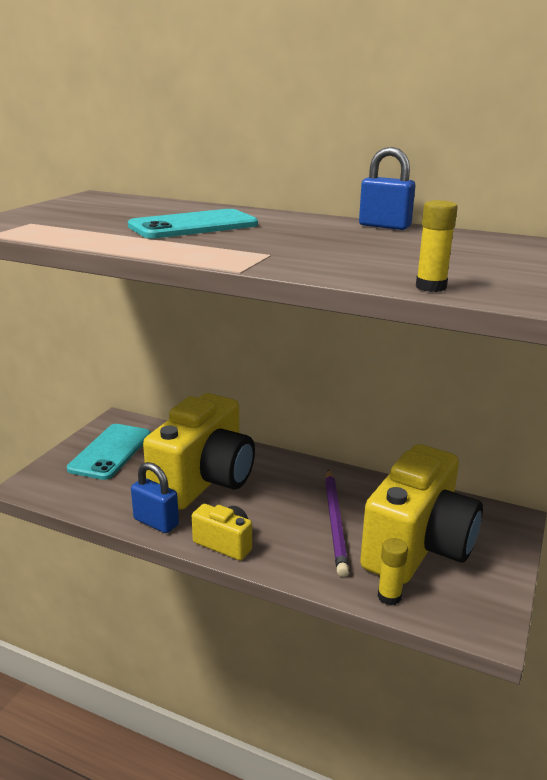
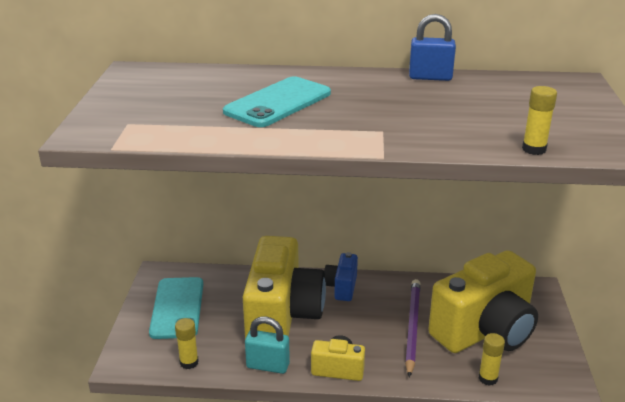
camera: 20 degrees left, 5 degrees up
blue padlock [131,462,179,533] -> turquoise padlock [245,317,290,374]
purple pencil [325,469,349,577] -> purple pencil turned 150 degrees counterclockwise [405,279,420,378]
yellow camera [360,444,483,584] -> yellow camera turned 45 degrees clockwise [428,250,538,353]
none -> yellow glue stick [175,318,199,369]
none -> blue camera [324,252,358,301]

